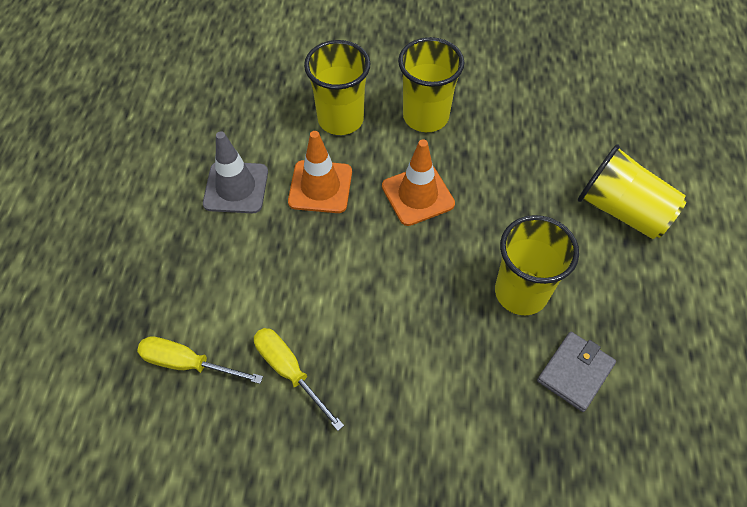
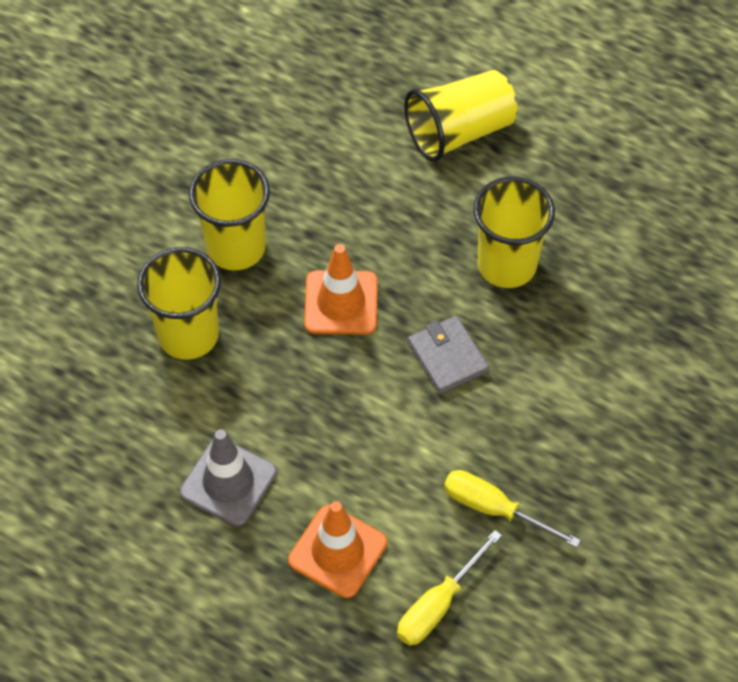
camera: 65 degrees left, 0 degrees up
yellow screwdriver [254,328,344,431] -> yellow screwdriver turned 45 degrees clockwise [444,470,581,548]
orange traffic cone [288,131,352,213] -> orange traffic cone moved to [288,501,387,598]
grey wallet [537,332,616,412] -> grey wallet moved to [408,316,489,394]

